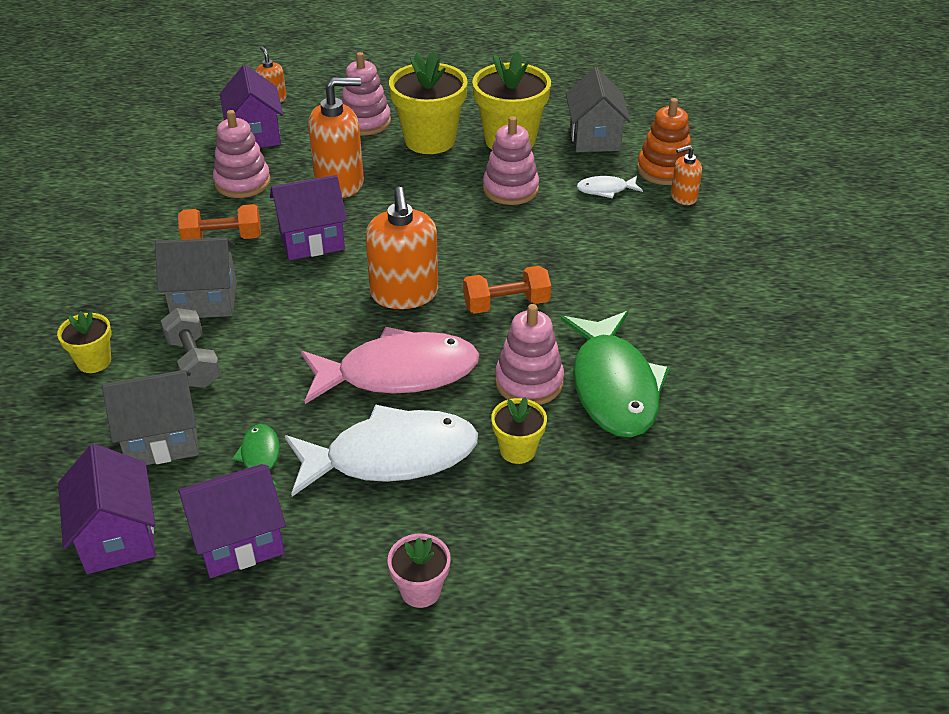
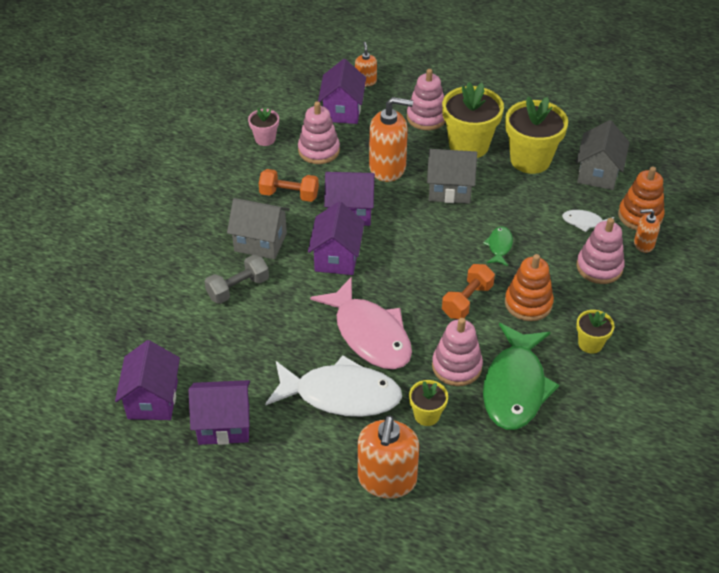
camera: 20 degrees right, 5 degrees up
yellow flower pot [57,311,112,373] -> yellow flower pot moved to [576,310,614,354]
grey house [102,370,199,465] -> grey house moved to [427,149,477,204]
grey dumbbell [161,308,221,388] -> grey dumbbell turned 60 degrees clockwise [204,255,269,304]
green fish [232,424,280,487] -> green fish moved to [483,226,513,266]
pink fish [301,327,479,404] -> pink fish turned 45 degrees clockwise [310,277,412,370]
orange soap dispenser [366,187,438,309] -> orange soap dispenser moved to [358,416,419,499]
pink flower pot [388,534,451,608] -> pink flower pot moved to [248,108,279,146]
orange dumbbell [463,266,551,314] -> orange dumbbell turned 60 degrees counterclockwise [442,264,495,319]
pink stacking toy [483,116,539,205] -> pink stacking toy moved to [577,218,625,284]
none -> purple house [308,202,365,275]
none -> orange stacking toy [505,254,554,321]

